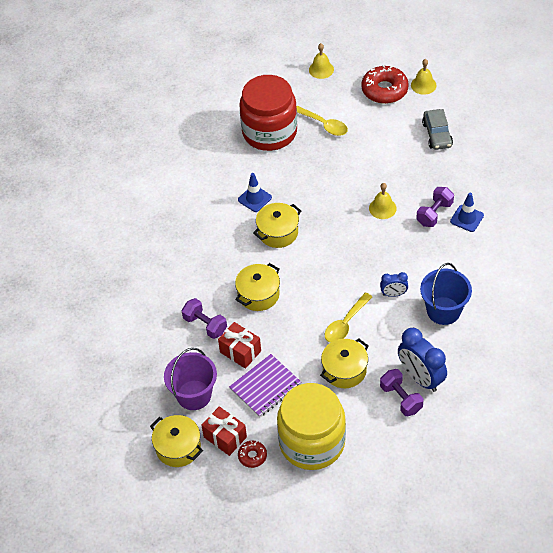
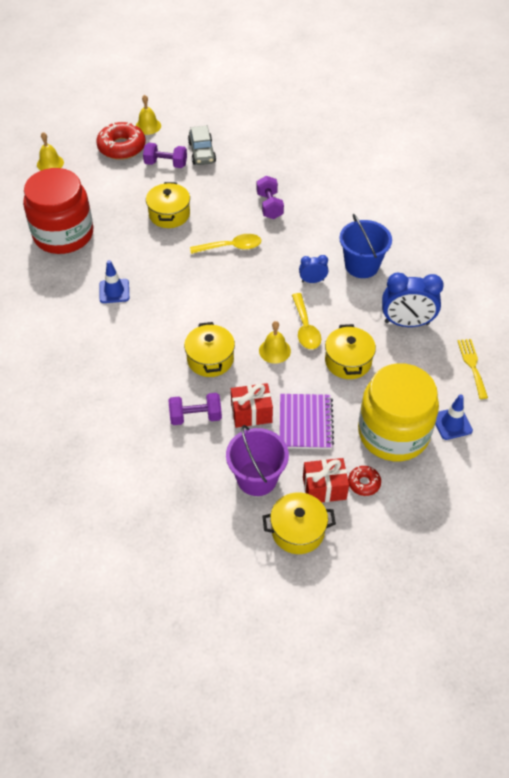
camera: 50 degrees left, 0 degrees up
yellow pot [253,203,301,248] -> yellow pot moved to [146,182,190,228]
yellow spoon [296,106,348,136] -> yellow spoon moved to [190,234,261,254]
yellow bell [369,183,397,219] -> yellow bell moved to [259,321,291,364]
blue clock [380,272,408,297] -> blue clock turned 135 degrees counterclockwise [299,255,328,283]
purple dumbbell [380,369,423,416] -> purple dumbbell moved to [143,143,187,168]
grey car [422,109,453,150] -> grey car turned 45 degrees clockwise [188,126,216,165]
blue traffic cone [450,192,484,232] -> blue traffic cone moved to [435,394,473,440]
none -> yellow fork [458,339,488,399]

